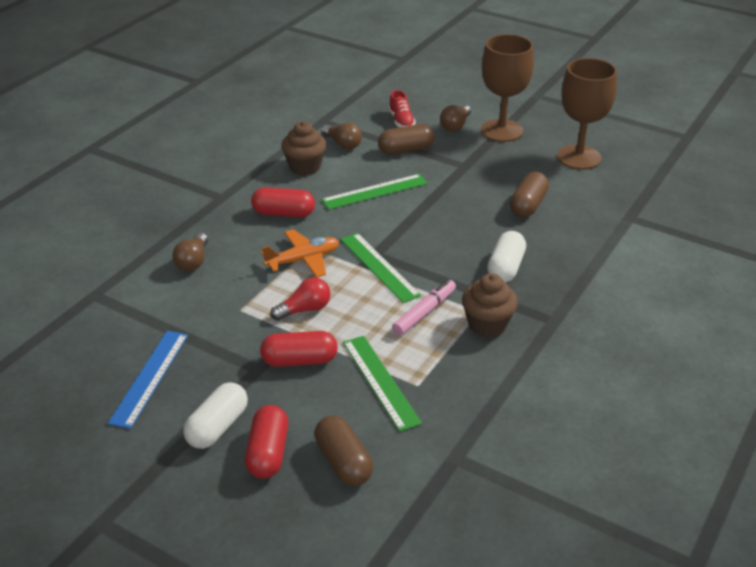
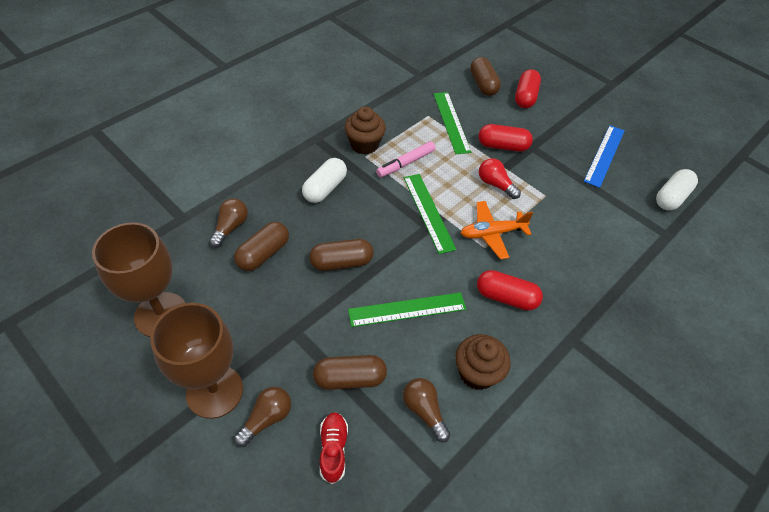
camera: 170 degrees left, 15 degrees up
brown light bulb [173,233,208,271] -> brown light bulb moved to [209,198,248,248]
white capsule [183,382,248,449] -> white capsule moved to [656,169,698,210]
red light bulb [270,277,331,321] -> red light bulb turned 60 degrees clockwise [479,158,521,199]
none -> brown capsule [309,239,373,271]

